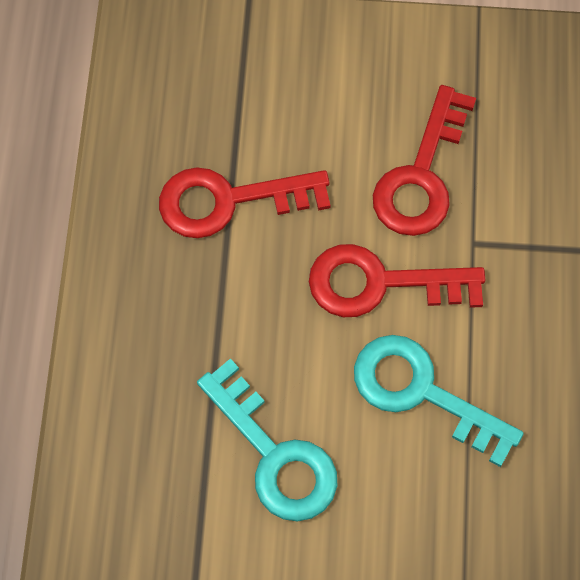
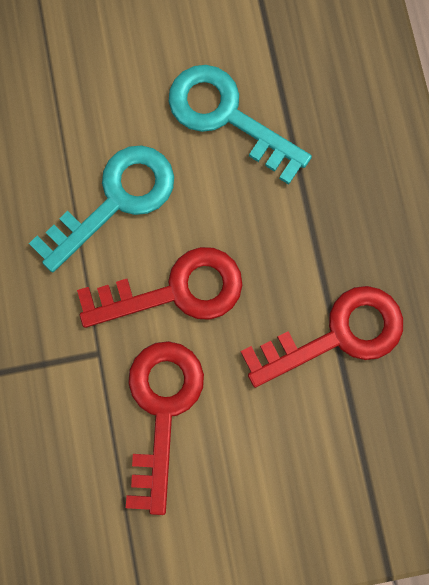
camera: 165 degrees right, 10 degrees up
turquoise key [354,335,524,467] -> turquoise key turned 60 degrees counterclockwise [29,145,174,272]

